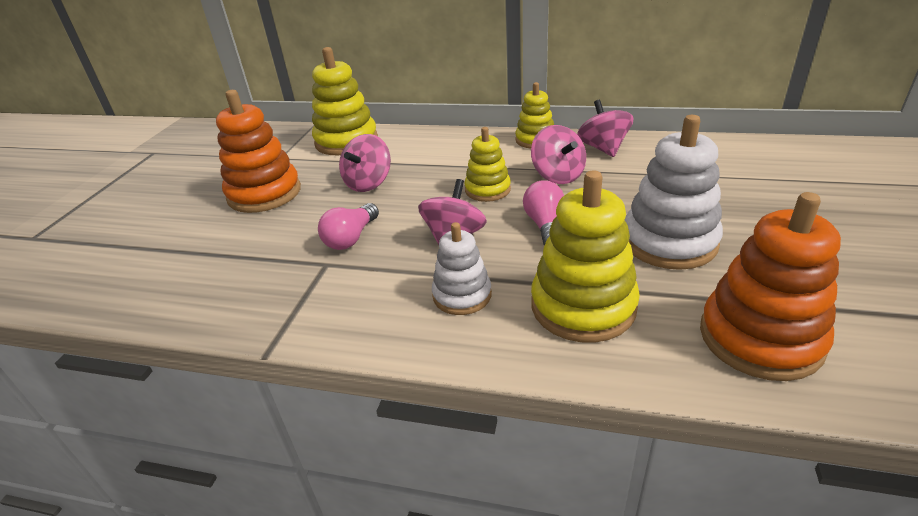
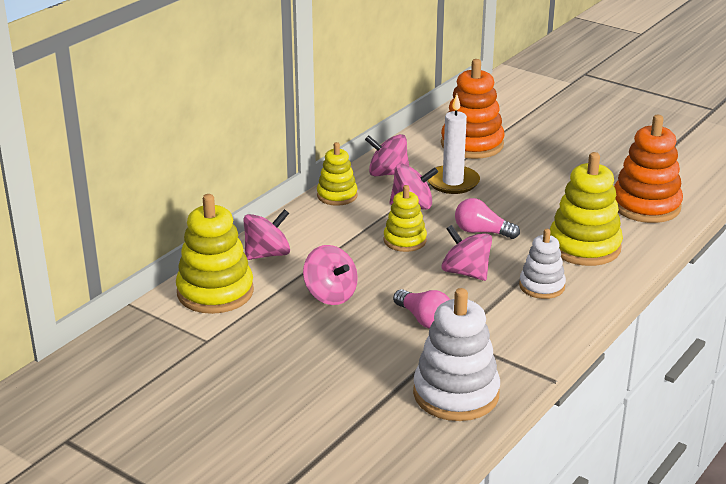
camera: 70 degrees left, 5 degrees down
orange stacking toy [216,90,301,213] -> orange stacking toy moved to [441,59,505,159]
white stacking toy [625,115,723,270] -> white stacking toy moved to [413,288,500,421]
none -> pink spinning top [243,209,290,260]
none -> white candle [427,94,480,194]

